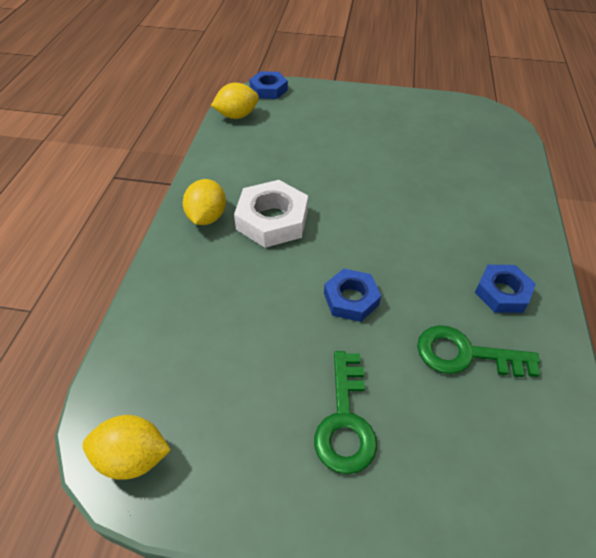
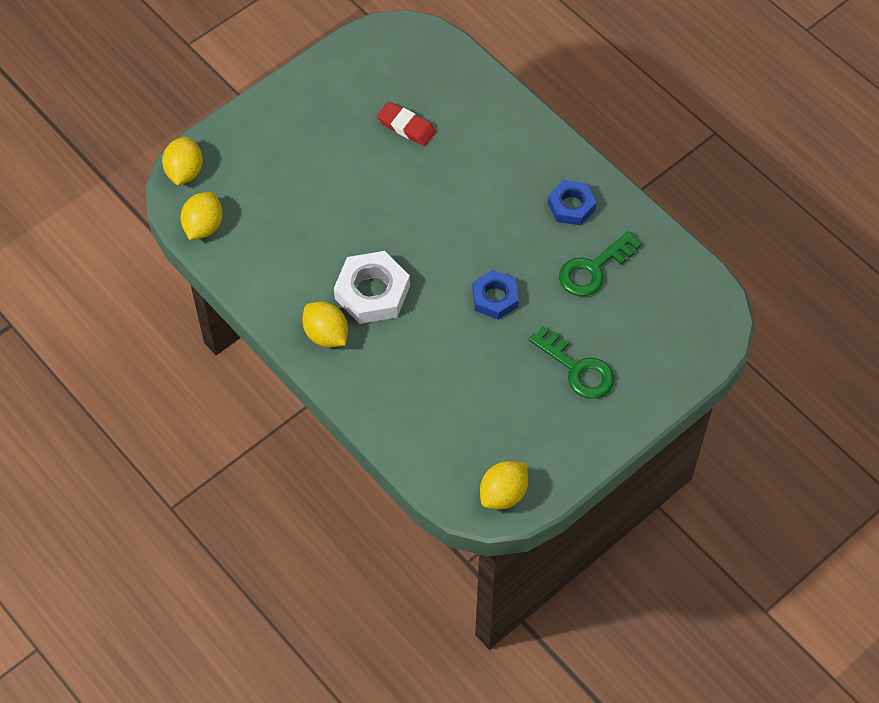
camera: 50 degrees left, 10 degrees up
blue nut [249,71,288,99] -> yellow lemon [162,137,203,185]
none -> red eraser [377,102,436,146]

